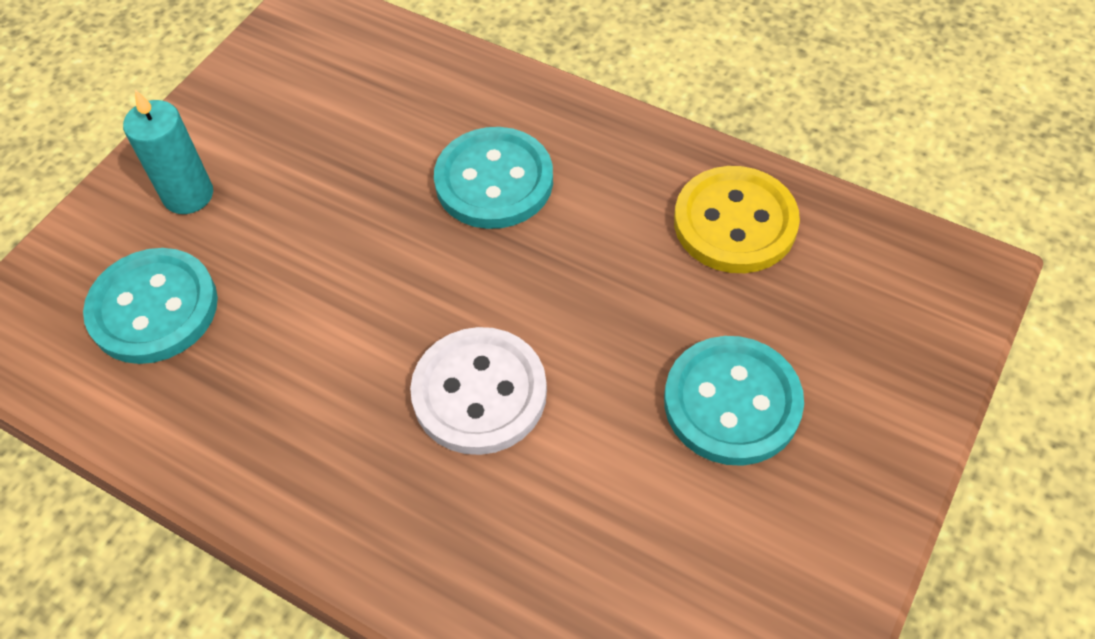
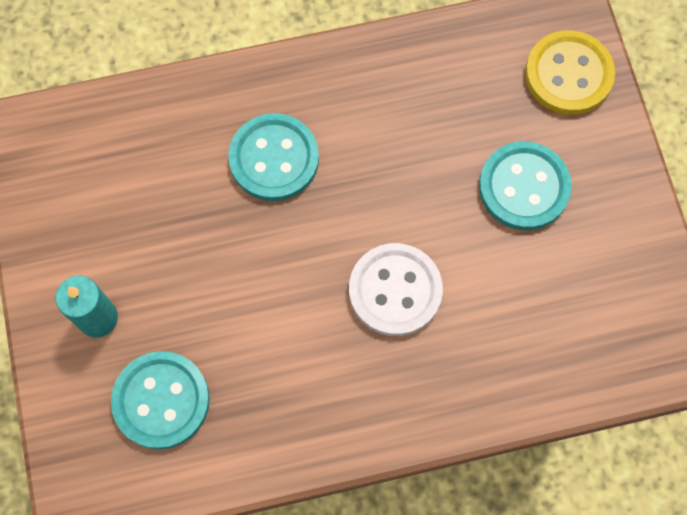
camera: 45 degrees left, 15 degrees up
yellow button [674,166,800,273] -> yellow button moved to [525,30,615,115]

